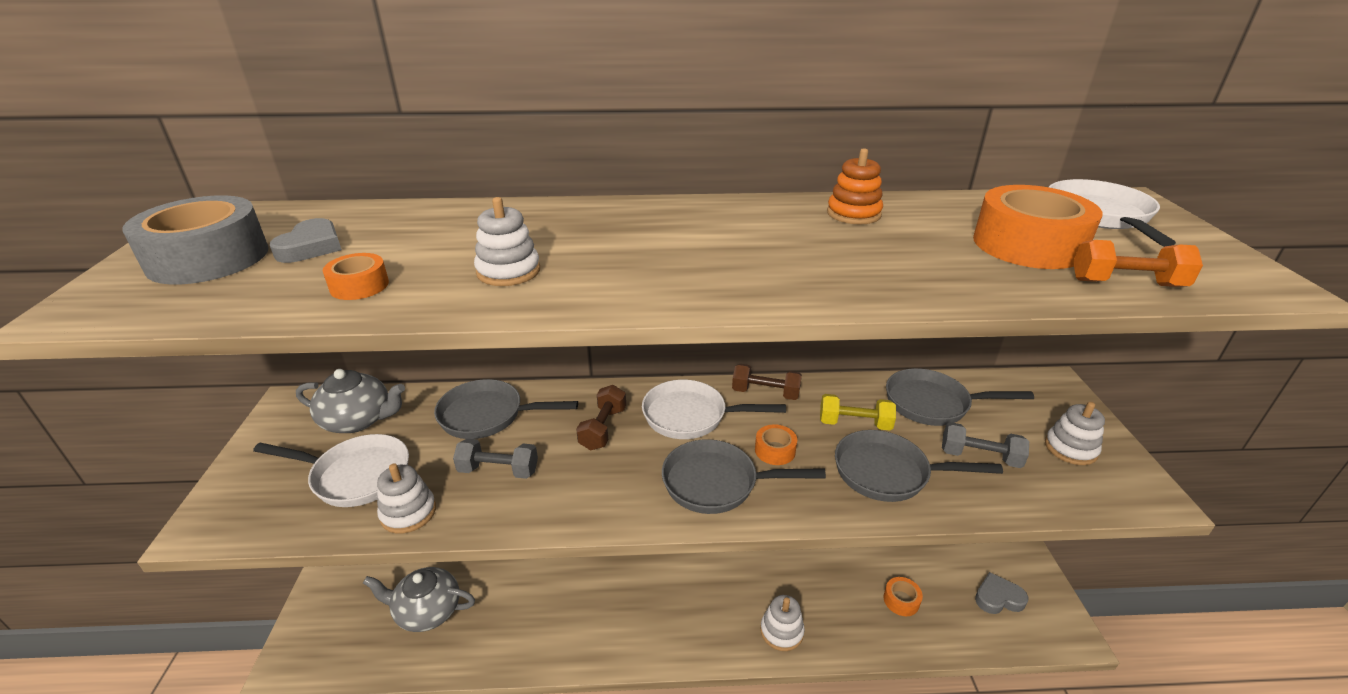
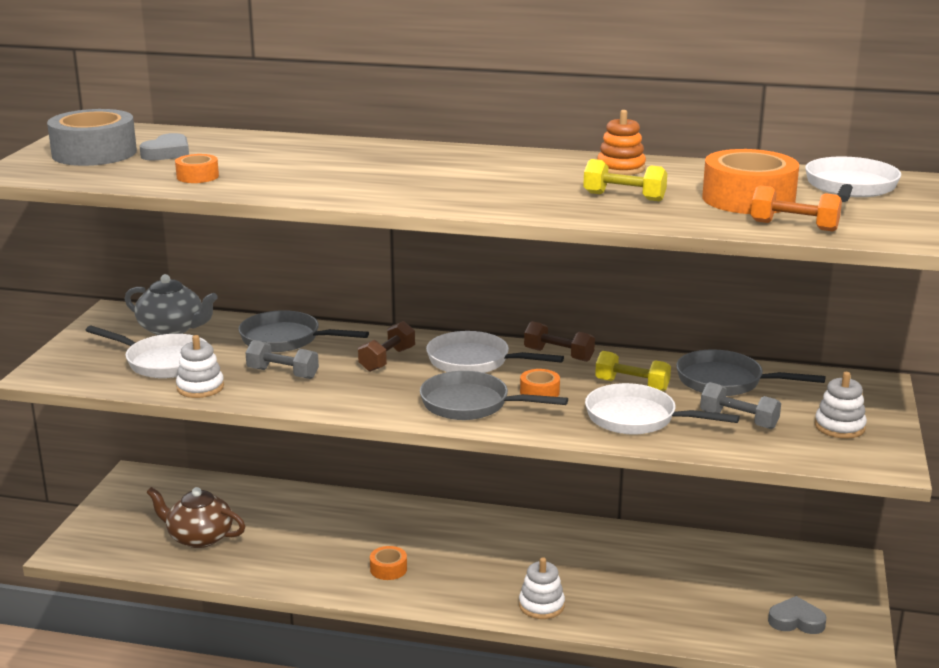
camera: 15 degrees right, 10 degrees down
grey teapot [363,567,475,632] -> brown teapot [146,487,245,548]
white stacking toy [474,197,540,286] -> none
grey pan [835,430,1003,502] -> white pan [585,383,740,434]
orange tape [884,577,923,616] -> orange tape moved to [370,546,407,580]
none -> yellow dumbbell [583,159,667,201]

